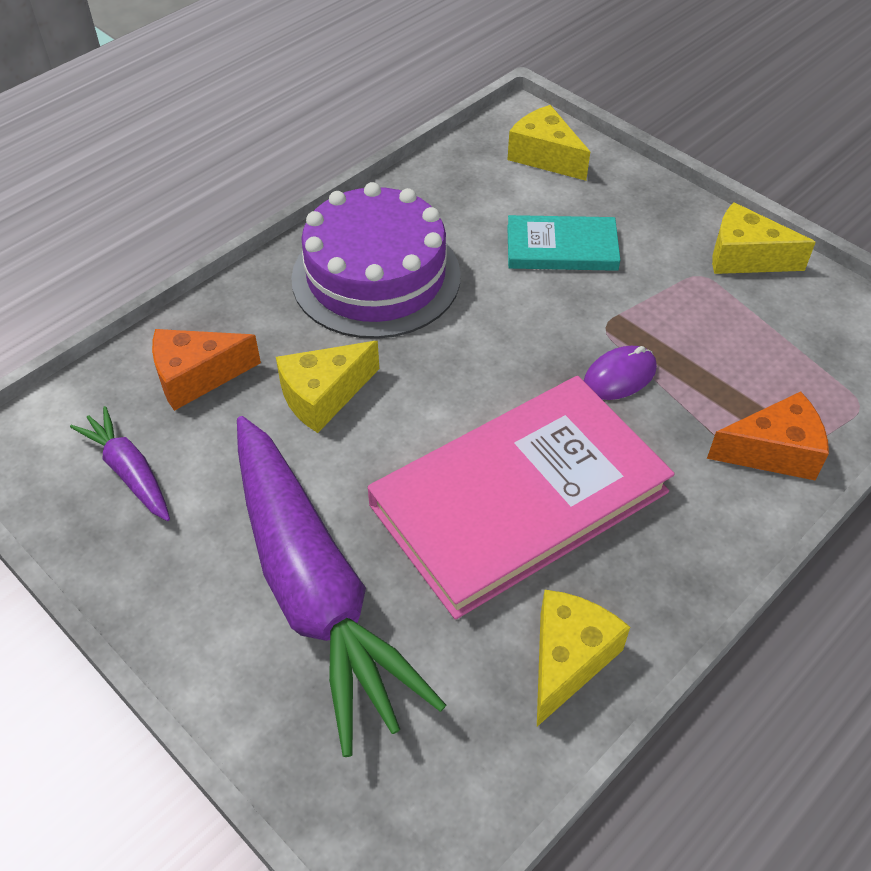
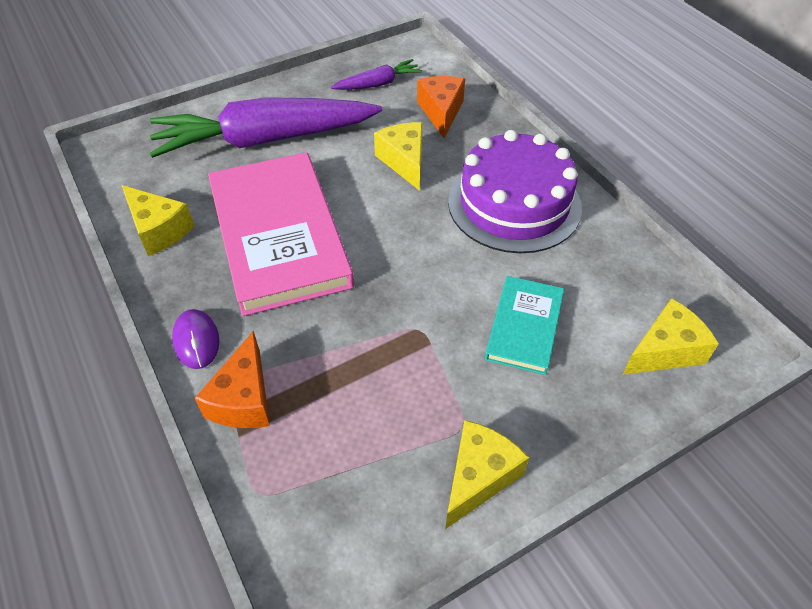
camera: 105 degrees right, 0 degrees up
purple mouse [584,346,657,400] -> purple mouse moved to [172,309,219,369]

